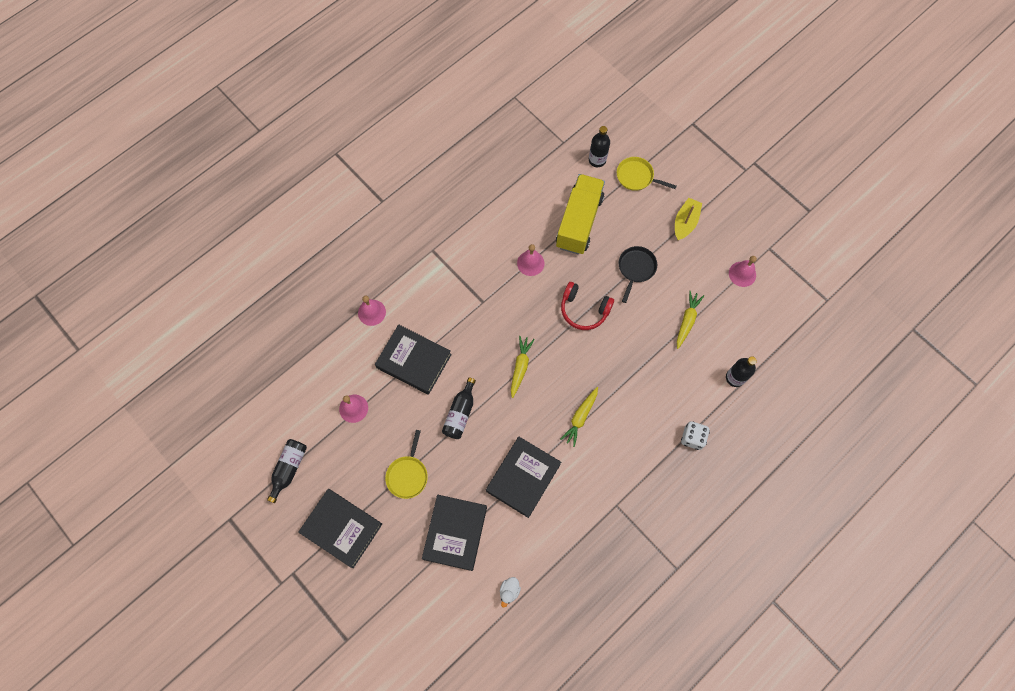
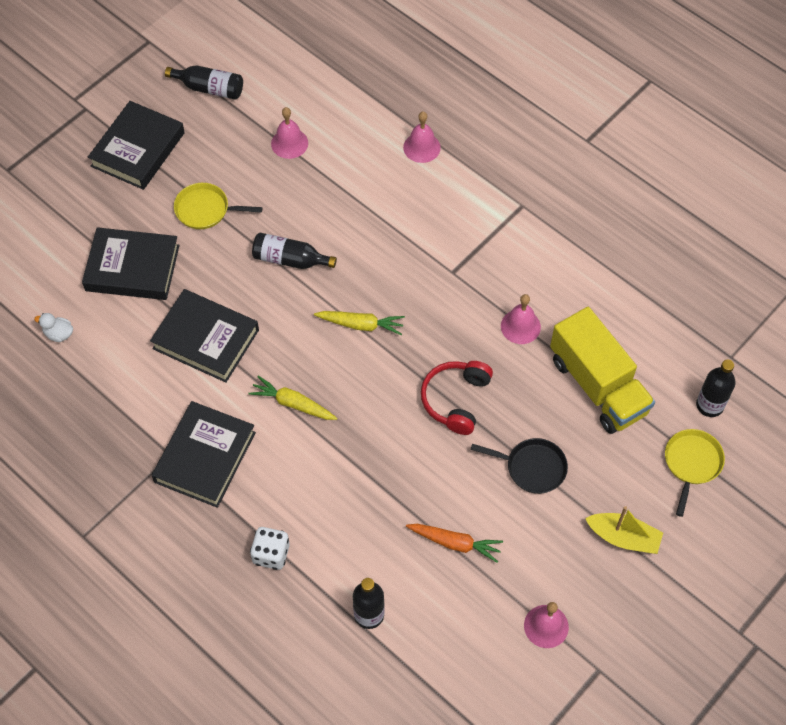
camera: 85 degrees right, 10 degrees down
black book [375,324,452,395] -> black book moved to [152,401,256,508]
yellow truck [556,174,605,255] -> yellow truck turned 45 degrees clockwise [550,307,655,434]
yellow carrot [677,291,704,349] -> orange carrot [406,524,503,563]

